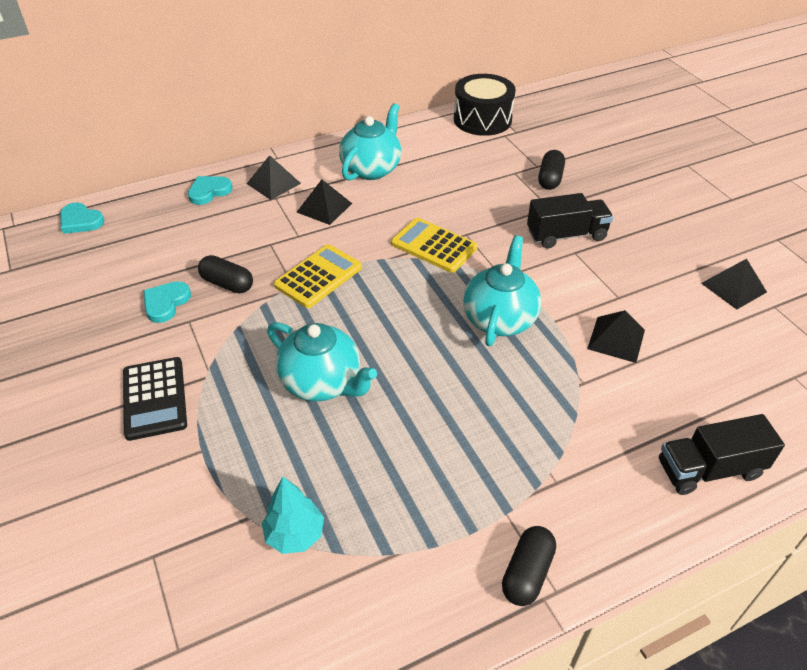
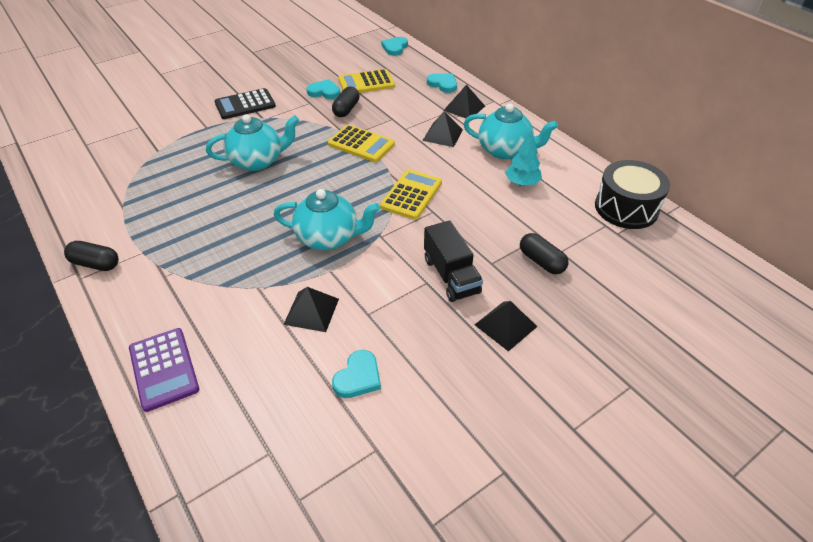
camera: 80 degrees right, 0 degrees up
turquoise tree [262,476,324,554] -> turquoise tree moved to [505,130,542,186]
turquoise teapot [267,322,377,401] -> turquoise teapot turned 135 degrees counterclockwise [206,114,299,171]
black capsule [538,150,565,190] -> black capsule turned 45 degrees clockwise [520,233,569,274]
black truck [659,414,785,495] -> purple calculator [129,328,199,412]
black pyramid [701,259,767,310] -> black pyramid moved to [475,301,538,352]
none -> turquoise heart [332,350,381,398]
none -> yellow calculator [338,69,395,93]

